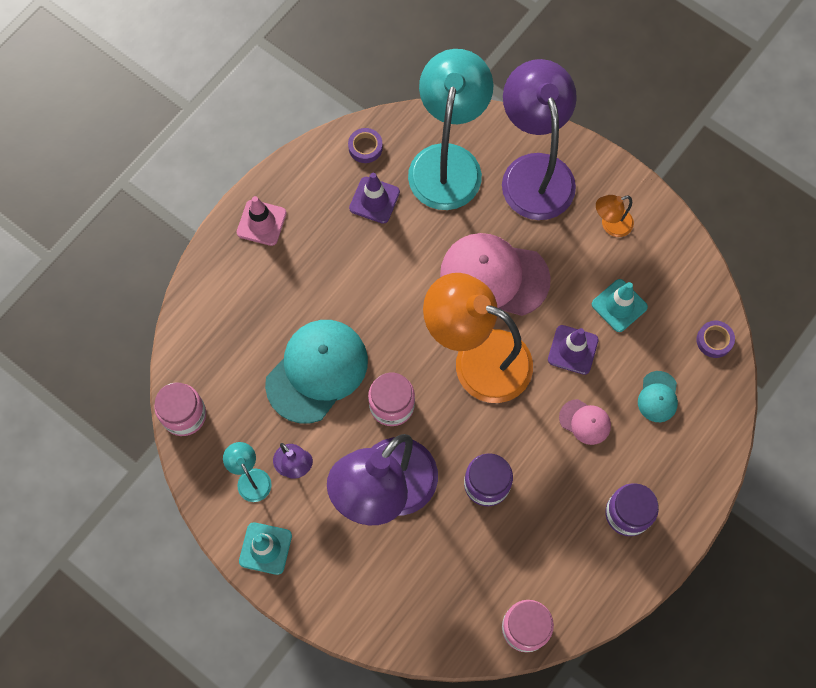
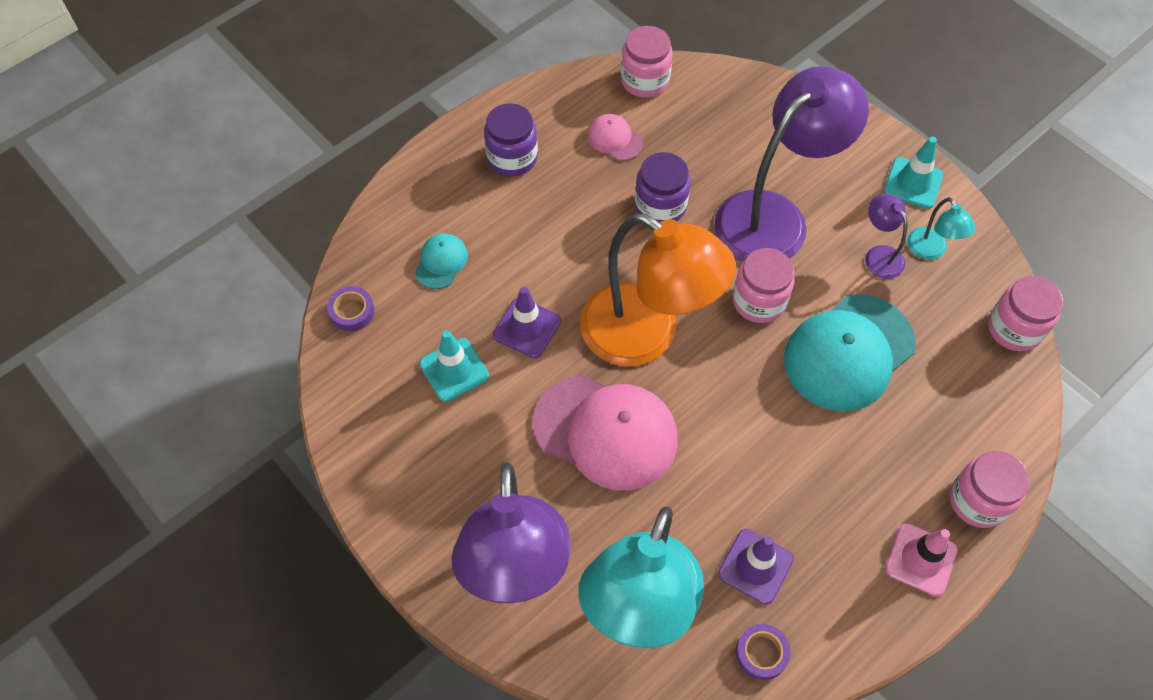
camera: 170 degrees left, 10 degrees down
pink cap [559,399,611,445] -> pink cap moved to [587,114,643,161]
orange lamp [596,195,634,237] -> none
none -> pink jar [950,451,1029,528]

